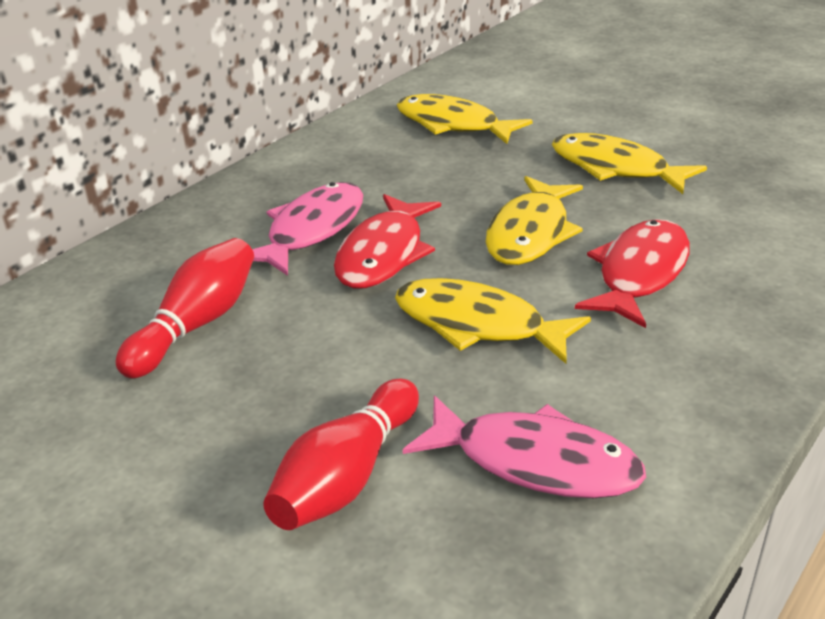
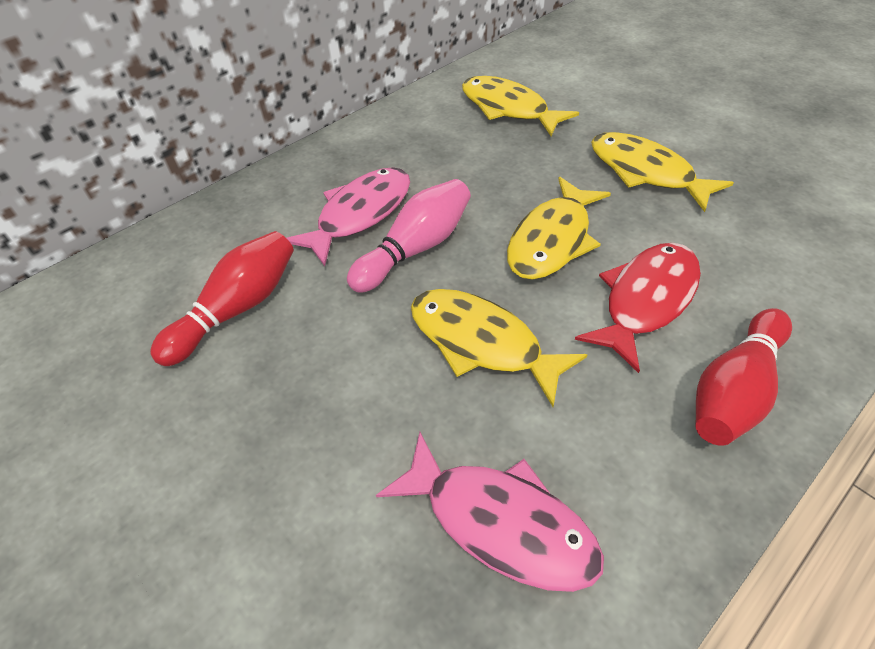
camera: 10 degrees right, 15 degrees up
red bowling pin [263,379,419,530] -> red bowling pin moved to [695,308,792,446]
red fish [334,194,441,288] -> pink bowling pin [347,179,471,293]

